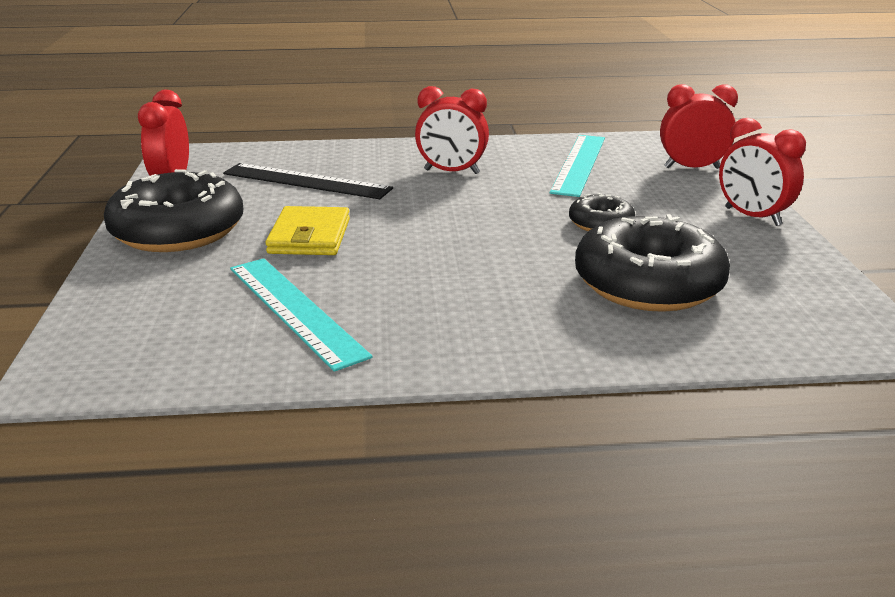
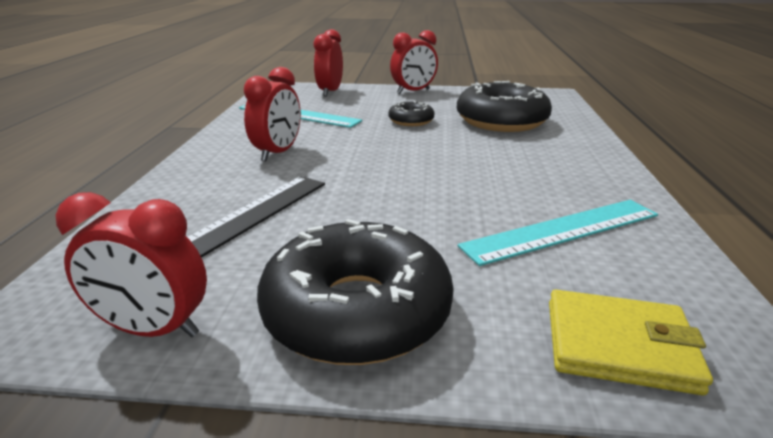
camera: 80 degrees left, 0 degrees up
yellow wallet [265,206,350,255] -> yellow wallet moved to [549,290,713,395]

